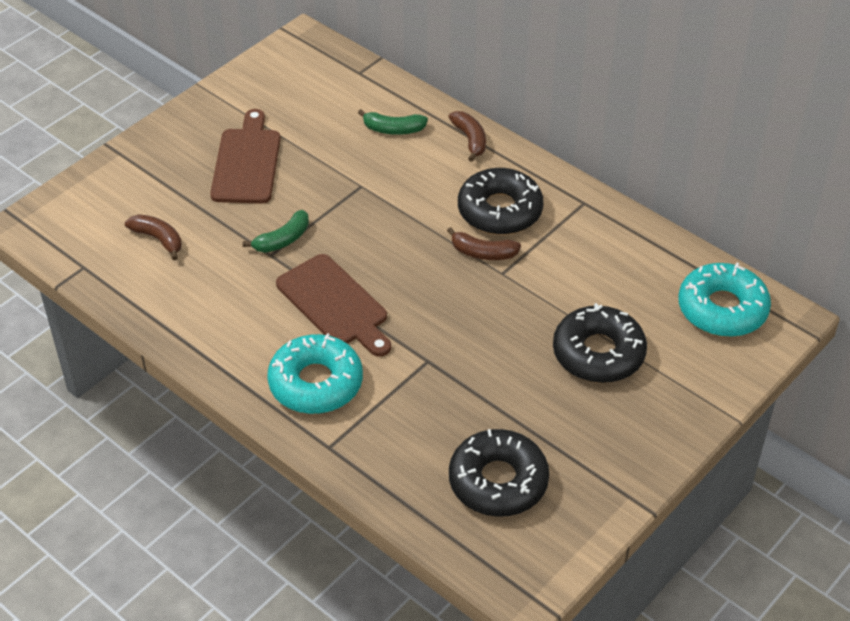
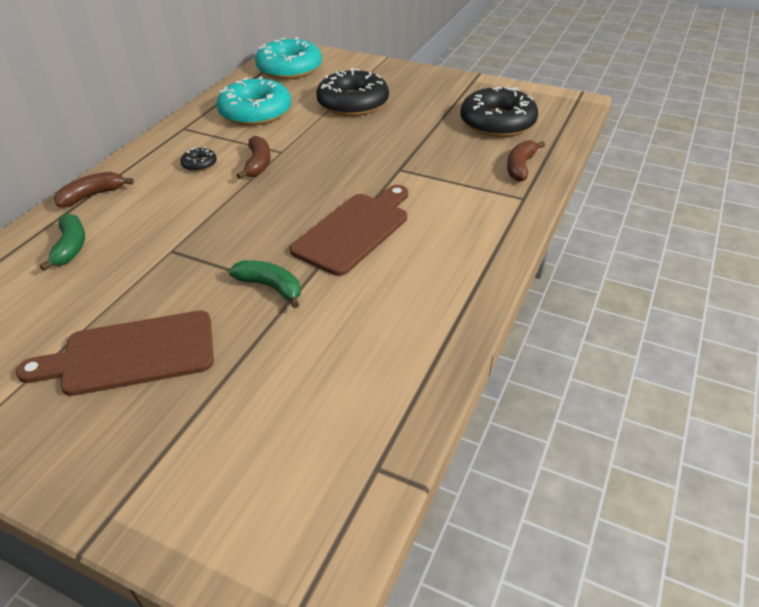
camera: 105 degrees left, 5 degrees down
brown banana [125,214,182,260] -> brown banana moved to [507,140,545,182]
turquoise donut [267,333,363,414] -> turquoise donut moved to [217,76,291,126]
black donut [458,168,544,235] -> black donut [180,147,217,172], size x0.43

